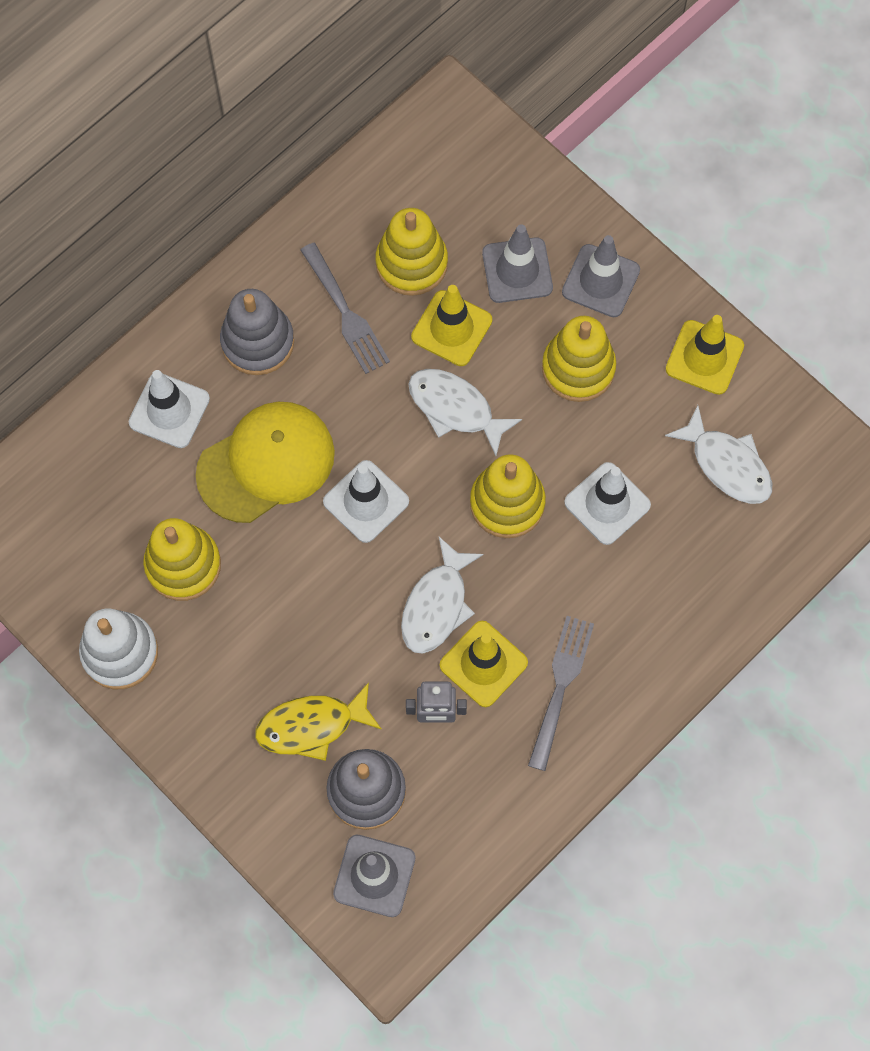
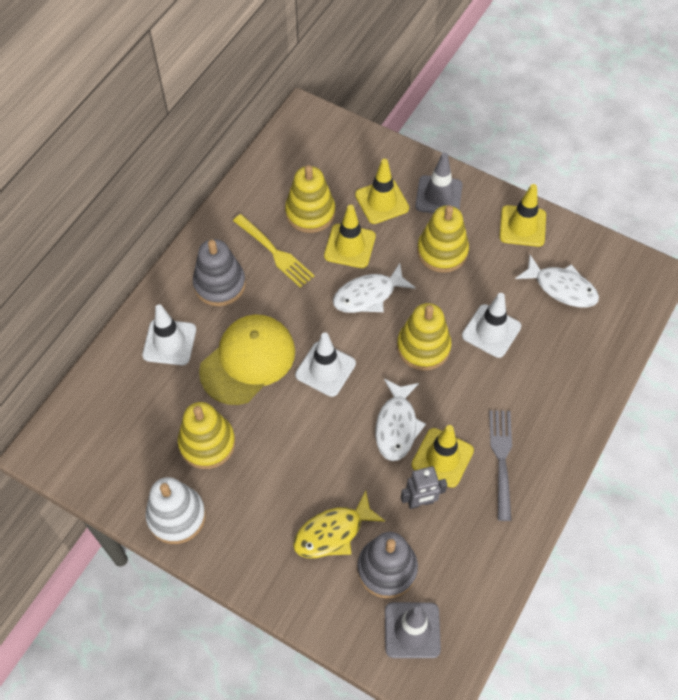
camera: 15 degrees left, 10 degrees down
grey fork [301,243,390,374] -> yellow fork [233,214,314,288]
white fish [408,369,522,456] -> white fish turned 45 degrees counterclockwise [333,263,416,313]
grey traffic cone [482,224,553,303] -> yellow traffic cone [355,159,409,224]

